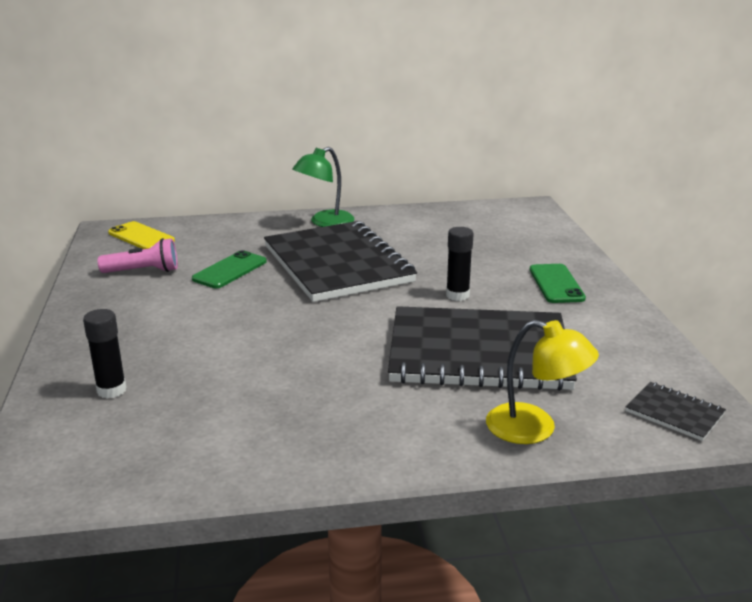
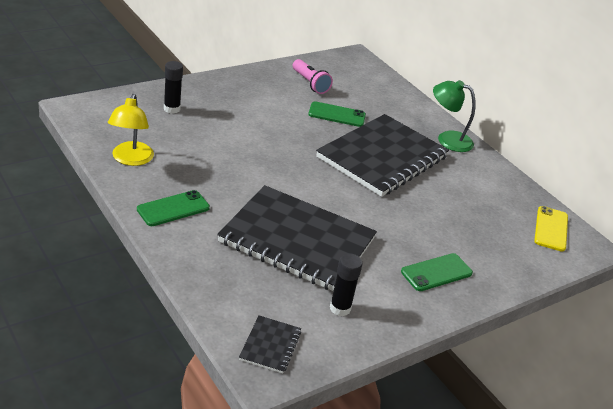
camera: 60 degrees right, 10 degrees up
yellow phone [108,221,175,249] -> yellow phone moved to [534,206,568,252]
black notebook [388,306,577,391] -> black notebook turned 45 degrees counterclockwise [217,185,377,291]
black glue stick [446,227,474,301] -> black glue stick moved to [330,253,362,316]
yellow lamp [486,320,599,444] -> yellow lamp moved to [108,94,154,166]
none -> green phone [137,190,210,226]

